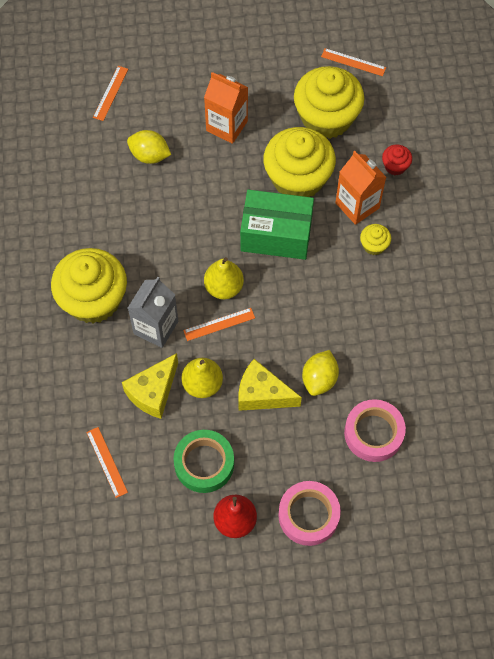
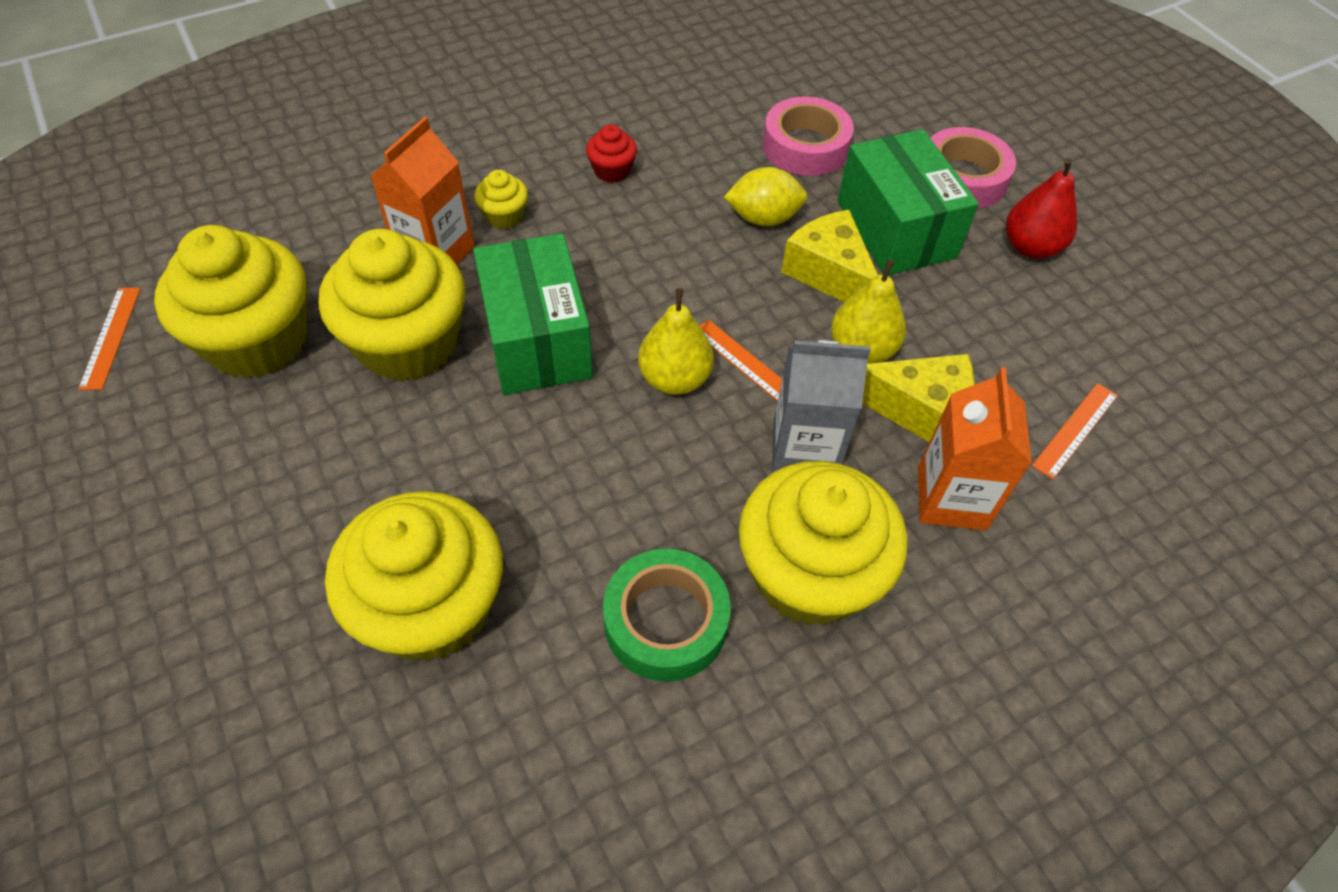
camera: 115 degrees left, 10 degrees down
orange ruler [93,66,128,121] -> none
yellow lemon [127,130,171,164] -> yellow cupcake [325,491,503,662]
green tape [173,430,234,493] -> green tape moved to [603,549,731,682]
orange carton [204,72,248,144] -> orange carton moved to [918,368,1032,531]
yellow cheese [238,359,302,411] -> yellow cheese turned 150 degrees clockwise [781,210,878,302]
red cupcake [382,145,412,175] -> red cupcake moved to [586,125,637,183]
none -> green box [838,129,979,275]

